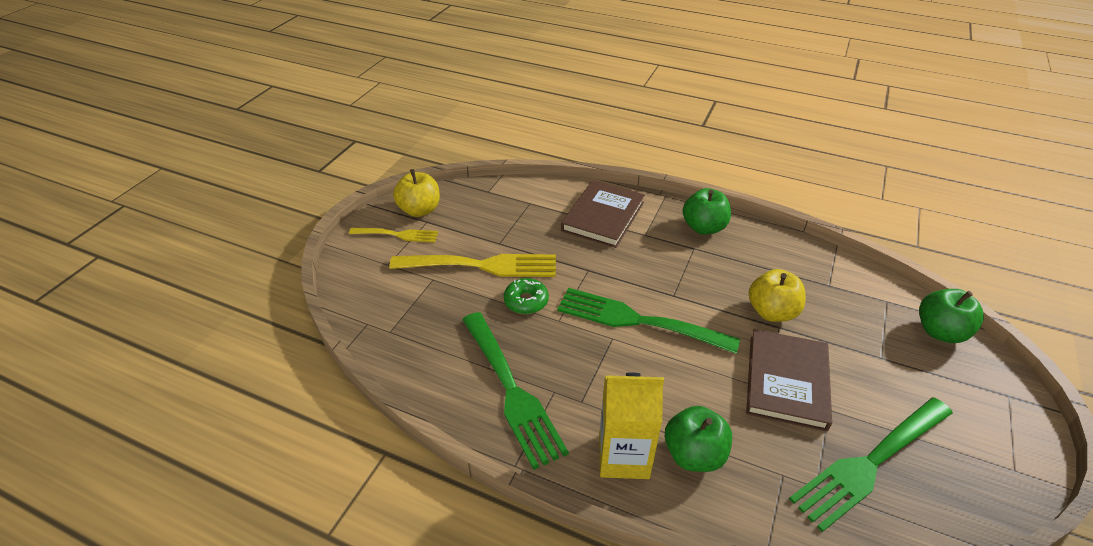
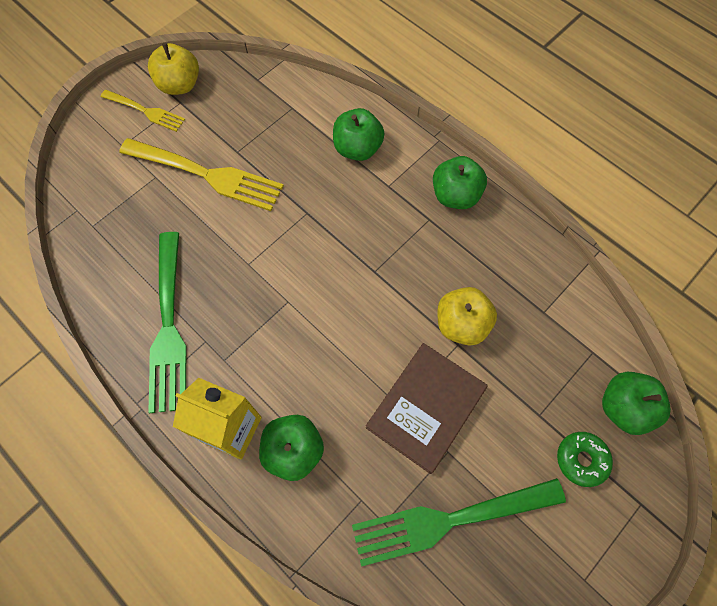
camera: 20 degrees right, 25 degrees up
green donut [504,278,549,314] -> green donut moved to [557,432,613,487]
green fork [557,288,740,354] -> none
brown book [561,180,645,248] -> green apple [333,108,385,161]

